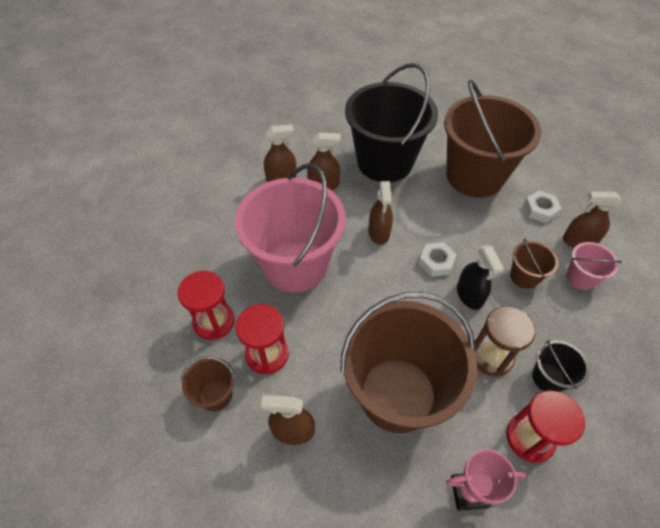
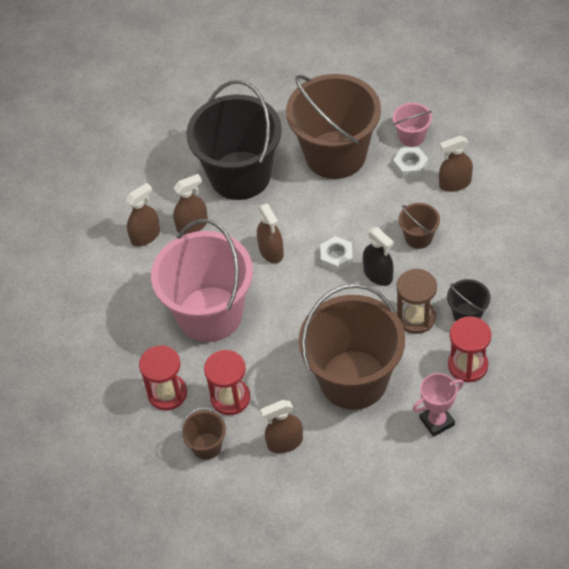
camera: 20 degrees left, 0 degrees up
pink bucket [566,242,622,290] -> pink bucket moved to [393,103,432,147]

